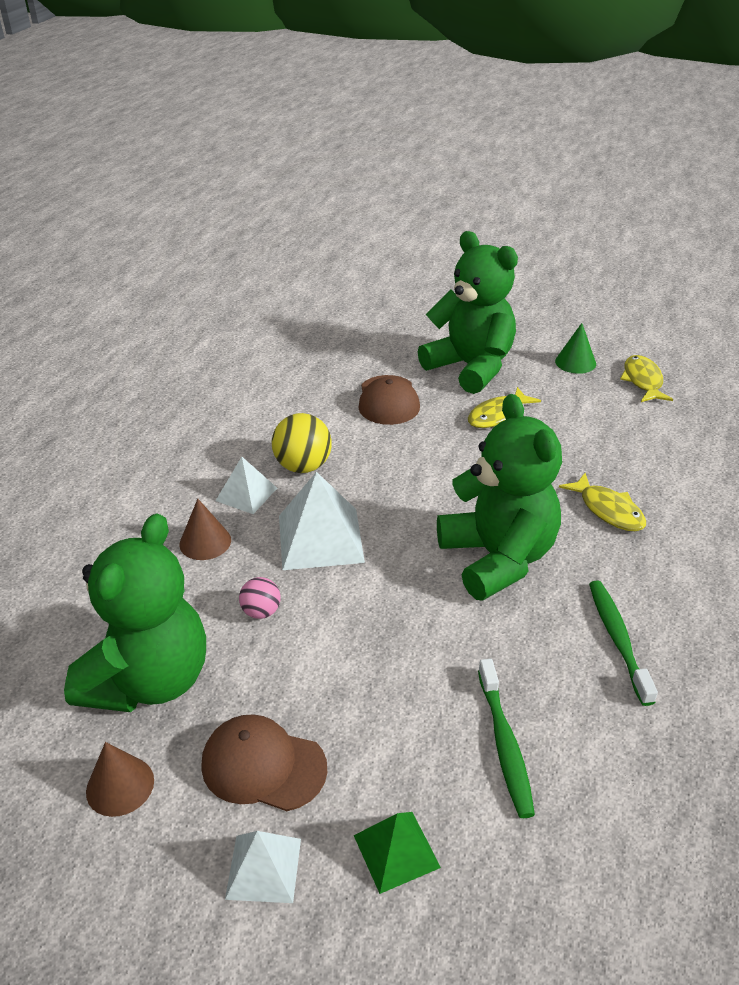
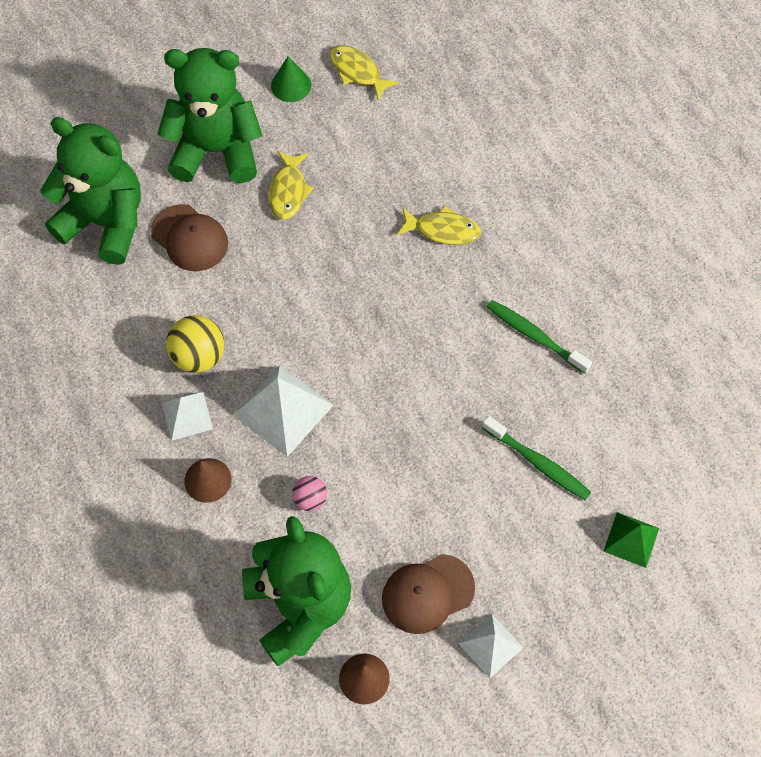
camera: 45 degrees left, 25 degrees up
green pyramid [354,812,441,894] -> green pyramid moved to [603,512,659,568]
green teddy bear [437,394,562,601] -> green teddy bear moved to [41,117,141,265]

